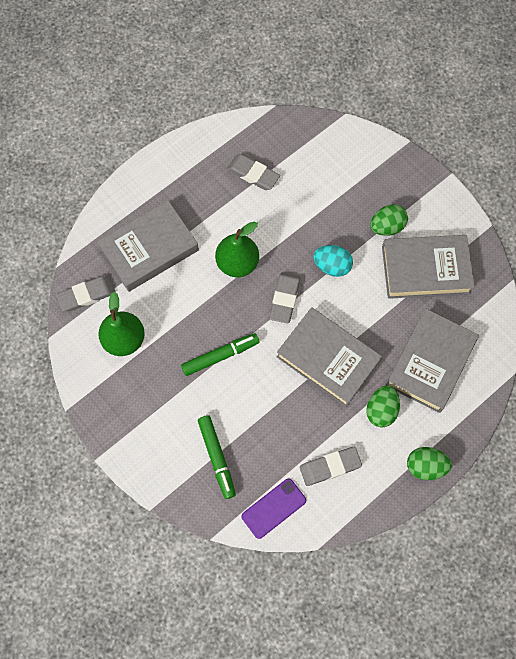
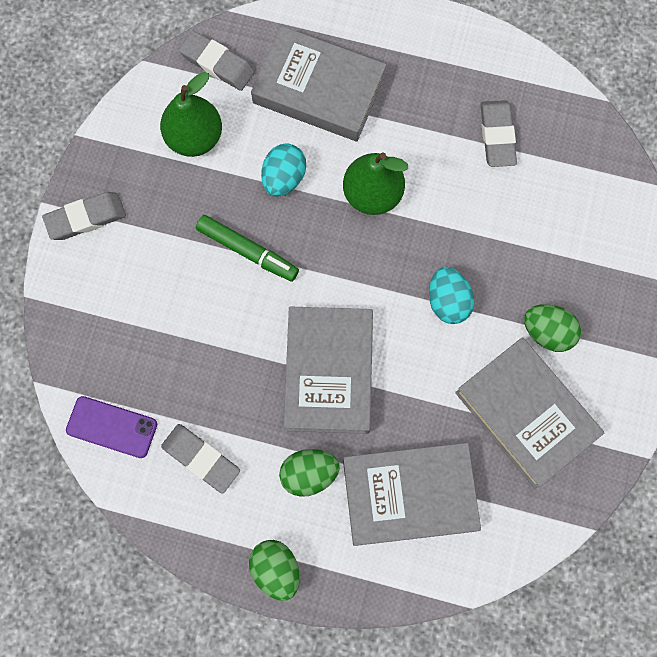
camera: 55 degrees right, 5 degrees up
green marker [198,415,236,499] -> none
grey eraser [269,272,300,324] -> grey eraser moved to [42,192,126,240]
none -> turquoise egg [261,143,306,197]

